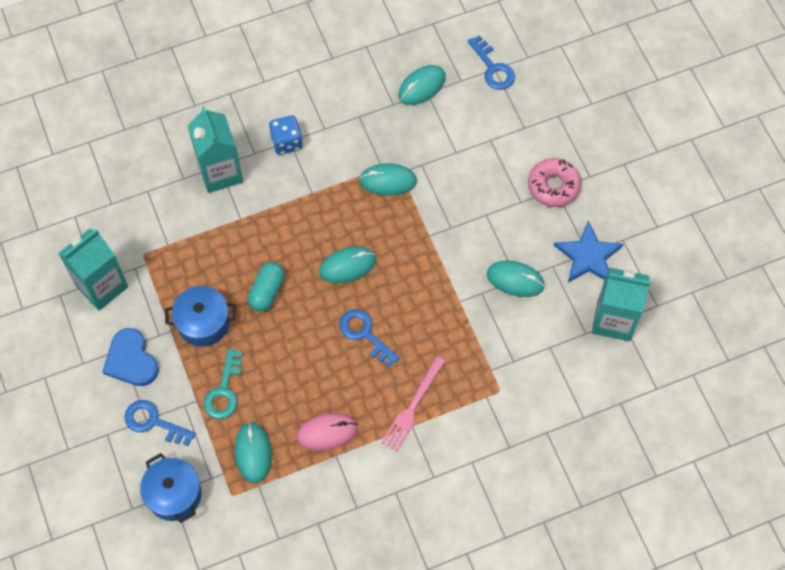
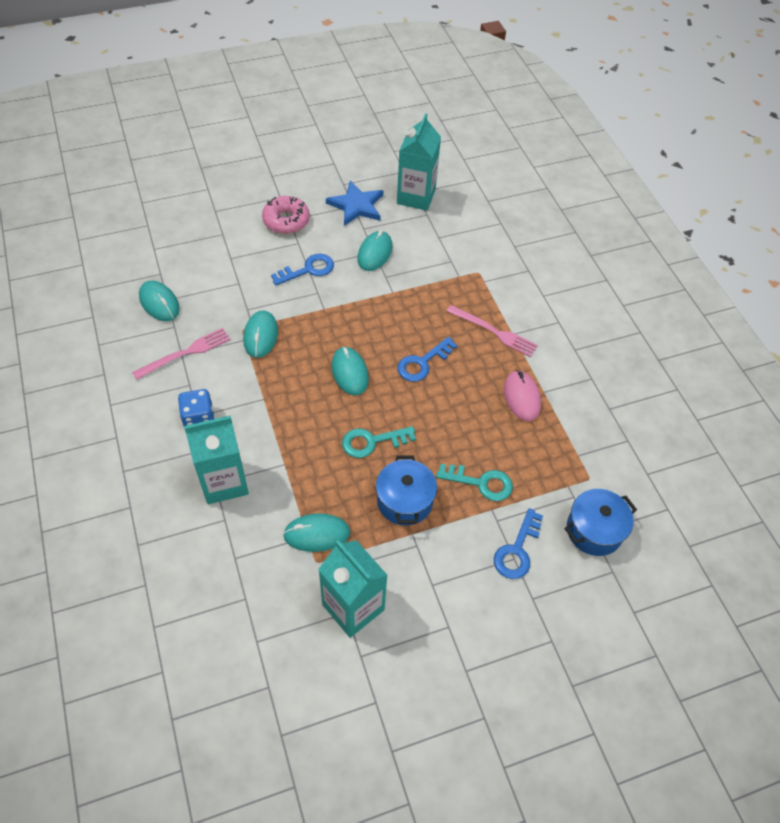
camera: 90 degrees left, 10 degrees down
blue heart [102,328,159,386] -> none
turquoise mouse [235,422,272,483] -> turquoise mouse moved to [283,514,350,552]
turquoise capsule [248,262,285,312] -> turquoise key [342,426,416,458]
blue key [468,35,515,90] -> blue key moved to [271,254,334,286]
none -> pink fork [132,328,231,380]

